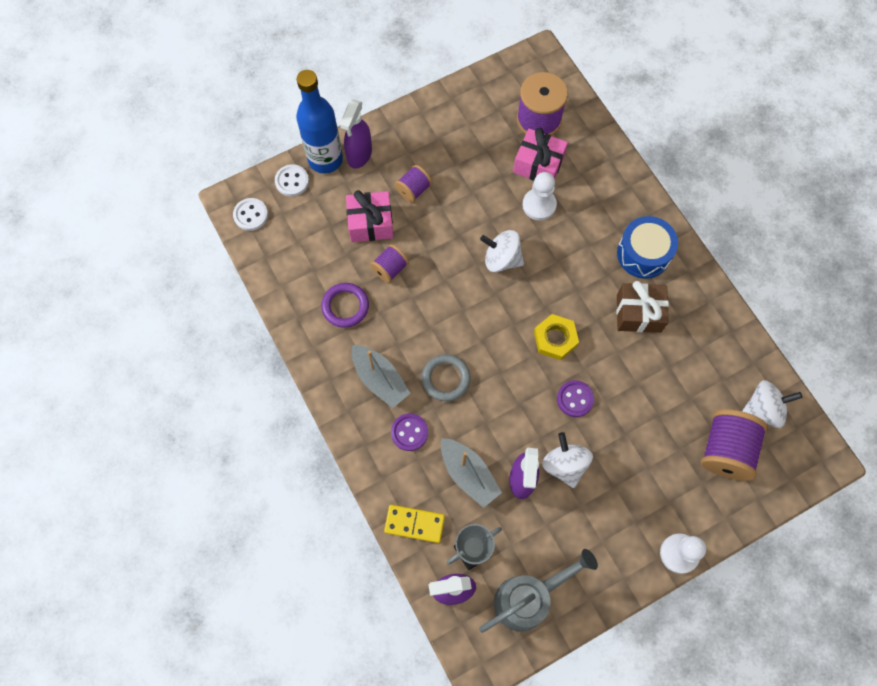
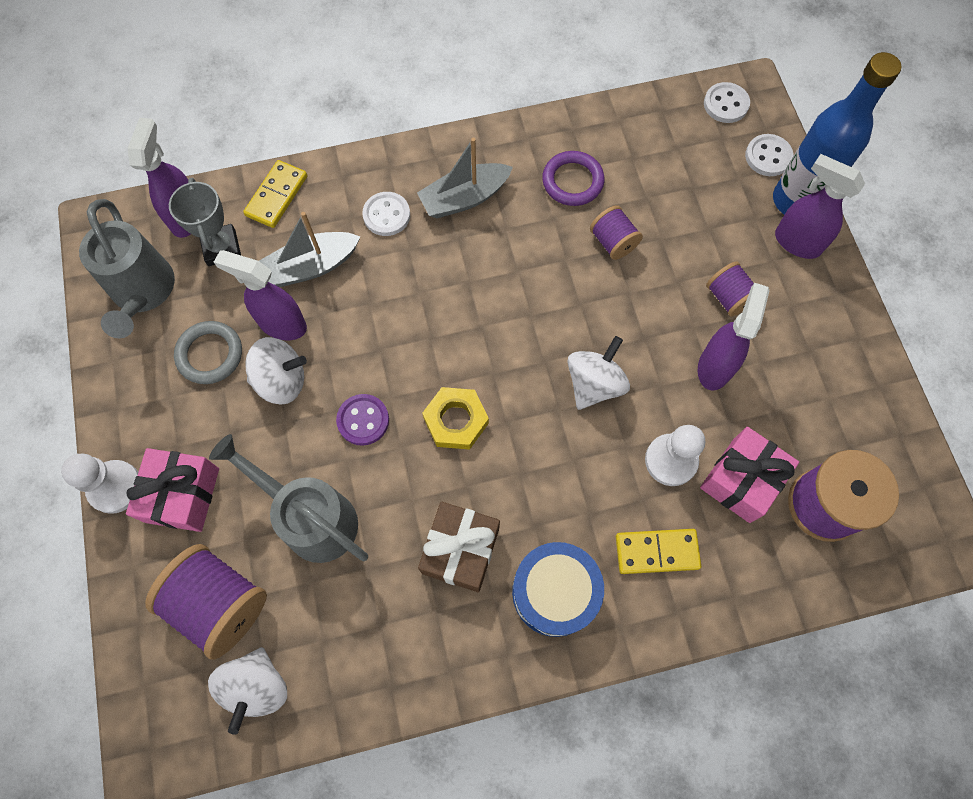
camera: 105 degrees right, 0 degrees up
pink gift [346,190,393,242] -> pink gift moved to [126,448,219,532]
purple button [391,413,428,451] -> white button [362,192,410,236]
grey ring [422,354,471,401] -> grey ring moved to [174,321,242,384]
none -> grey watering can [209,434,368,563]
none -> yellow domino [616,529,701,574]
none -> purple spray bottle [698,283,769,391]

